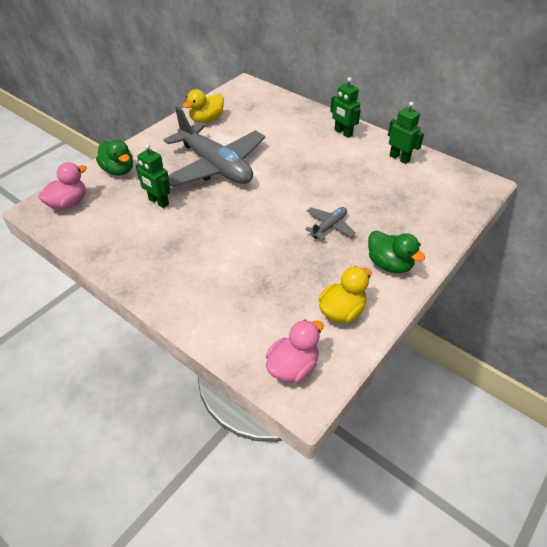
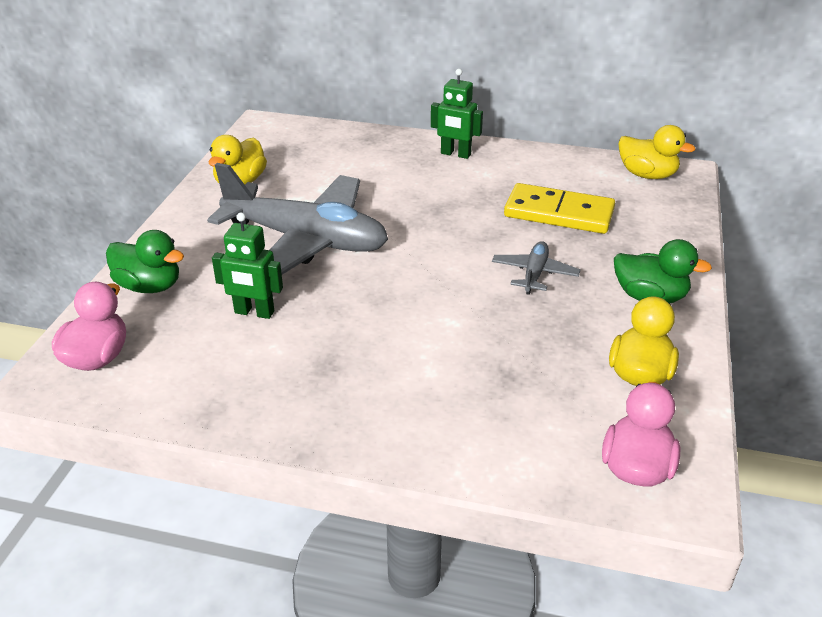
camera: 25 degrees left, 10 degrees down
green robot [388,102,424,164] -> none
none -> yellow domino [504,183,615,234]
none -> yellow duck [618,125,696,179]

